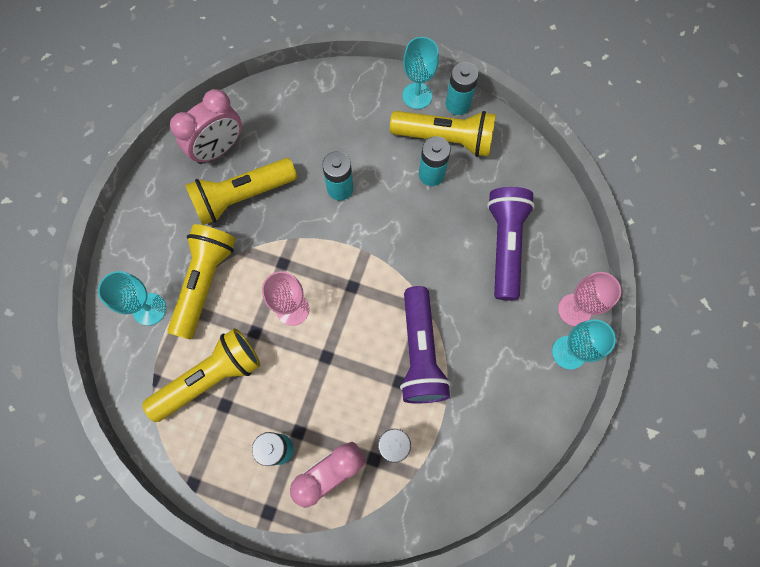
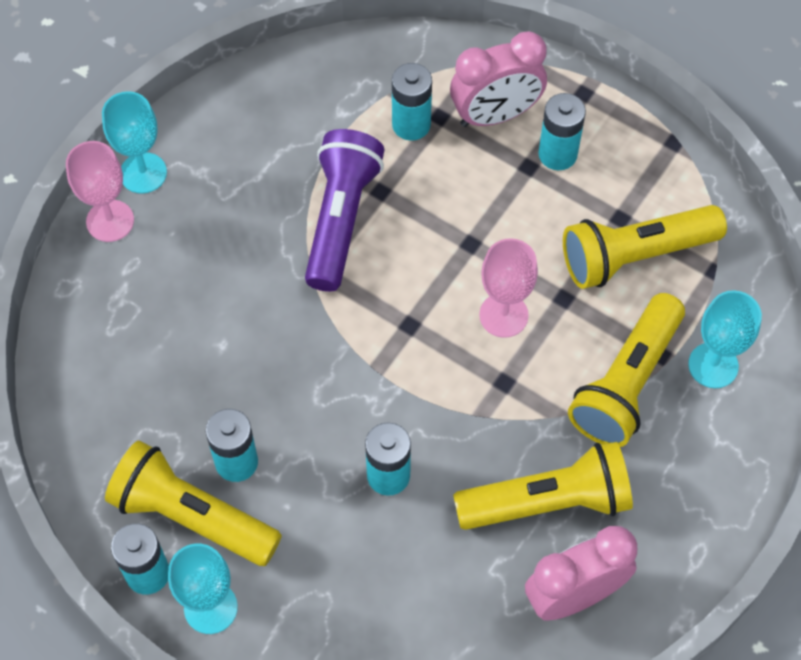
camera: 165 degrees left, 10 degrees down
purple flashlight [487,187,535,301] -> none

